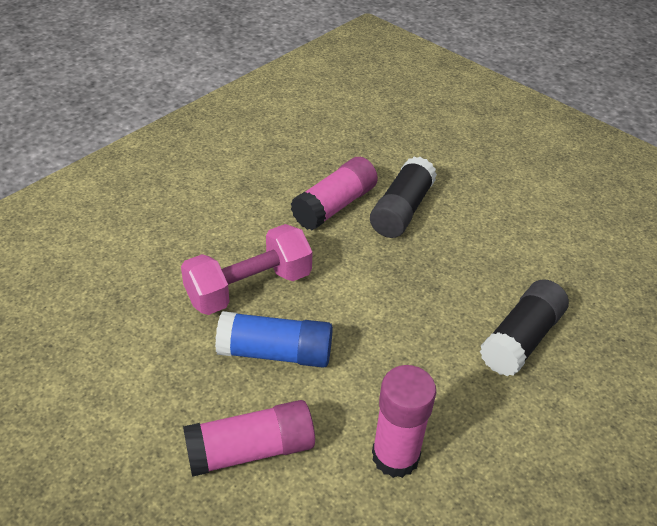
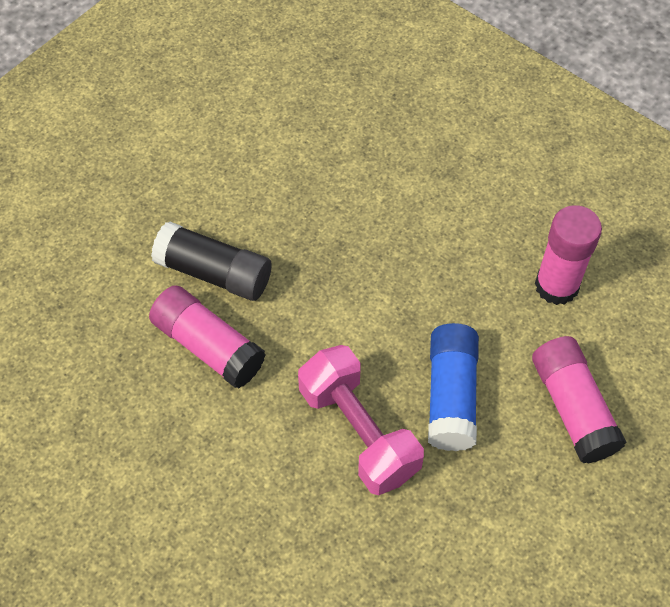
camera: 90 degrees left, 15 degrees up
black glue stick [480,279,569,377] -> none

